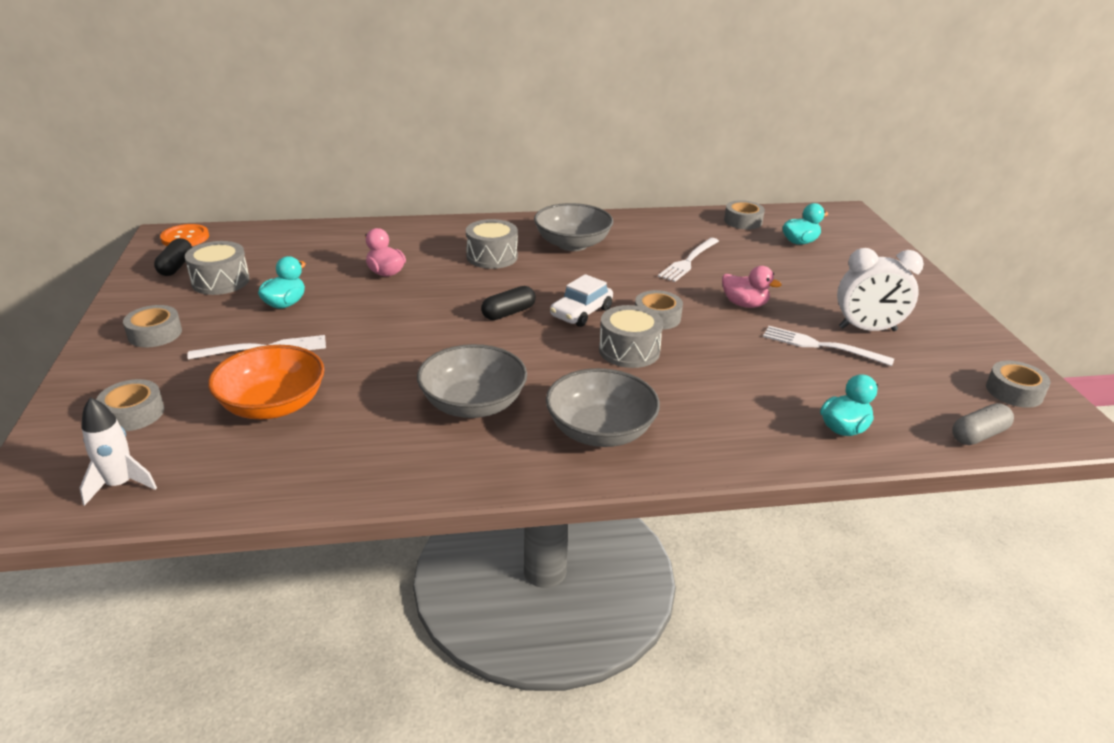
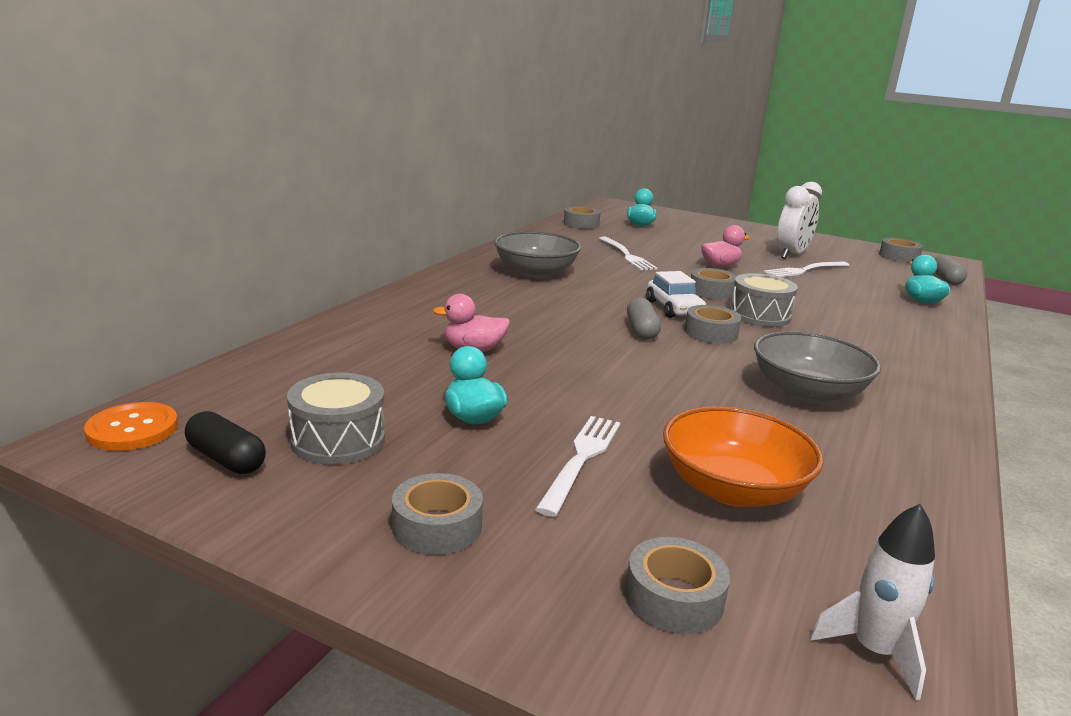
camera: 55 degrees left, 10 degrees down
grey drum [466,219,518,269] -> none
black capsule [481,286,536,320] -> grey capsule [627,297,661,340]
grey bowl [546,368,660,447] -> none
none -> grey tape [685,305,741,344]

